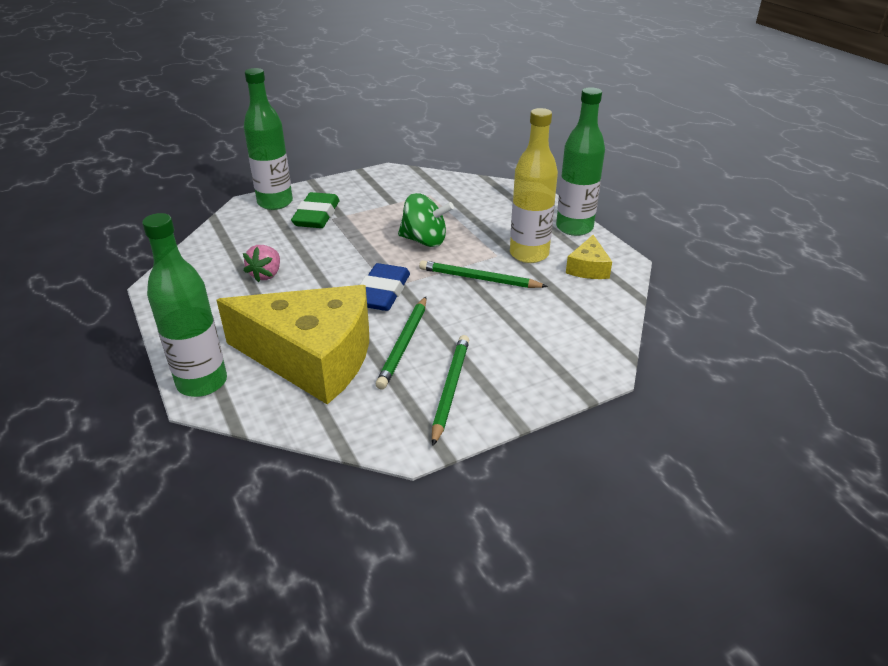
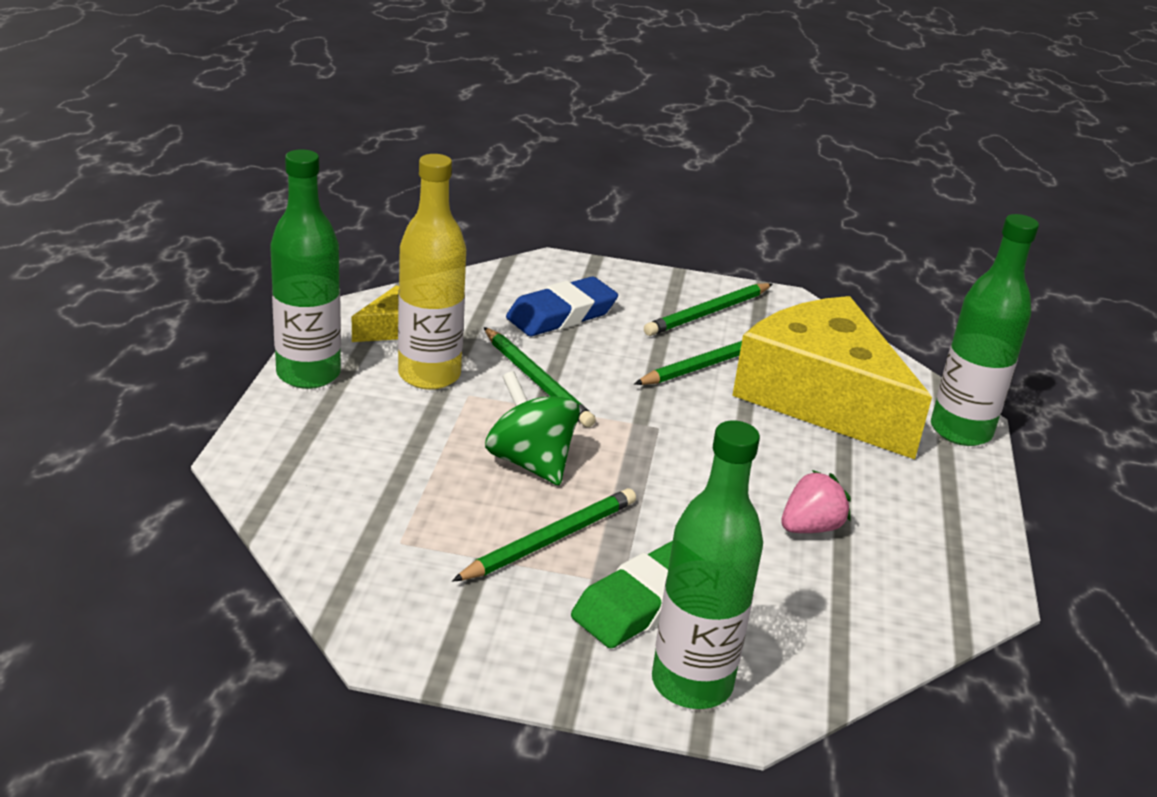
camera: 145 degrees left, 5 degrees down
blue eraser [360,263,410,311] -> blue eraser moved to [506,277,618,336]
none -> green pencil [452,488,636,582]

